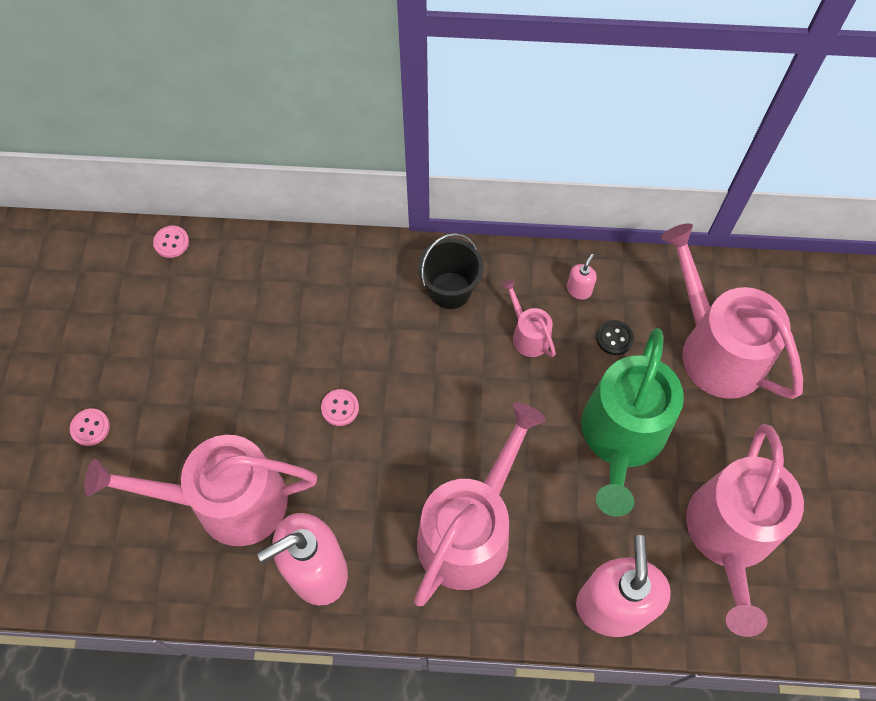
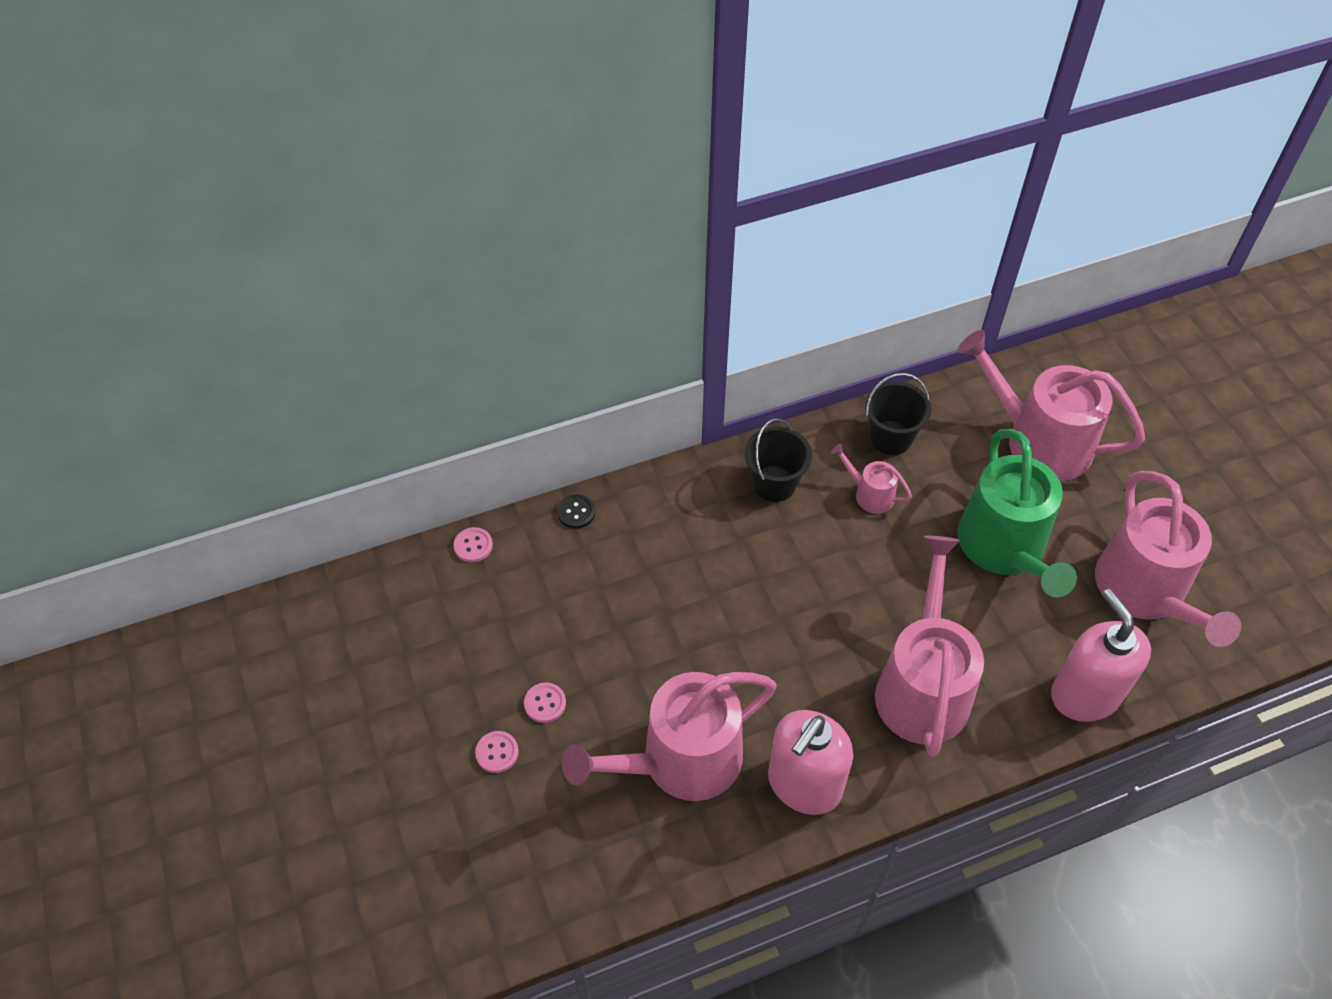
camera: 25 degrees left, 10 degrees down
pink button [321,389,359,426] -> pink button moved to [524,683,566,723]
pink soap dispenser [567,254,597,300] -> black bucket [865,373,932,455]
black button [596,320,634,355] -> black button moved to [557,495,595,529]

